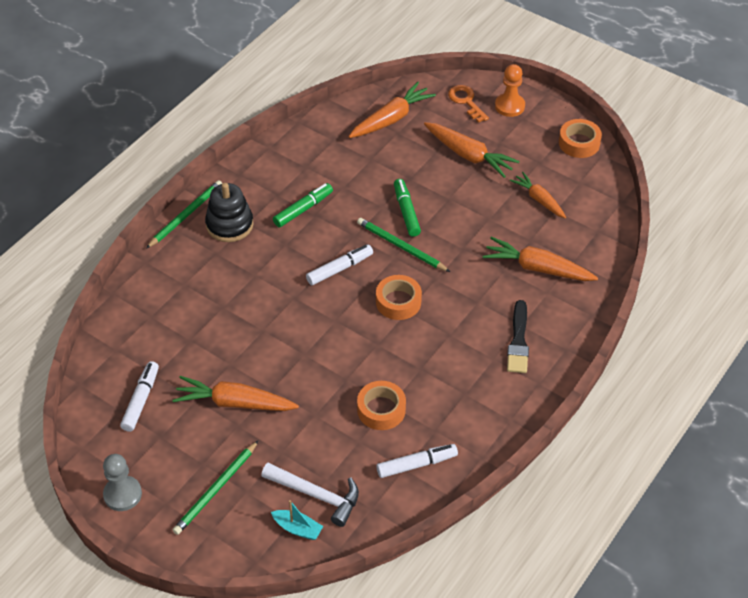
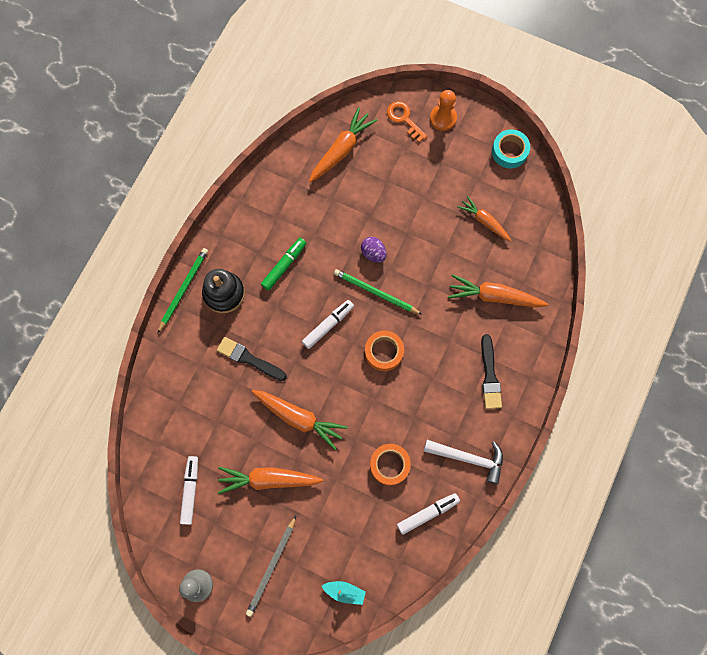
camera: 10 degrees left, 25 degrees up
green pencil [173,440,259,535] -> grey pencil [246,516,296,617]
white hammer [261,463,359,527] -> white hammer moved to [424,440,503,484]
green marker [394,179,421,237] -> purple egg [361,237,386,263]
orange carrot [424,122,520,178] -> orange carrot moved to [251,390,348,450]
orange tape [559,119,602,158] -> turquoise tape [492,129,530,168]
none -> black brush [217,337,287,381]

